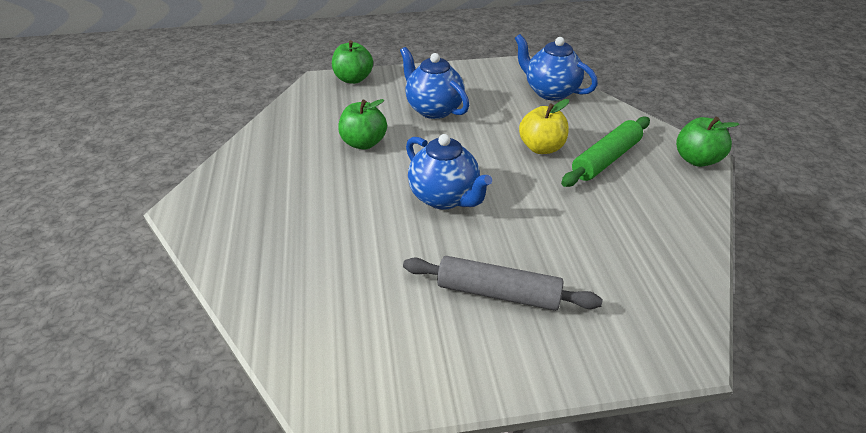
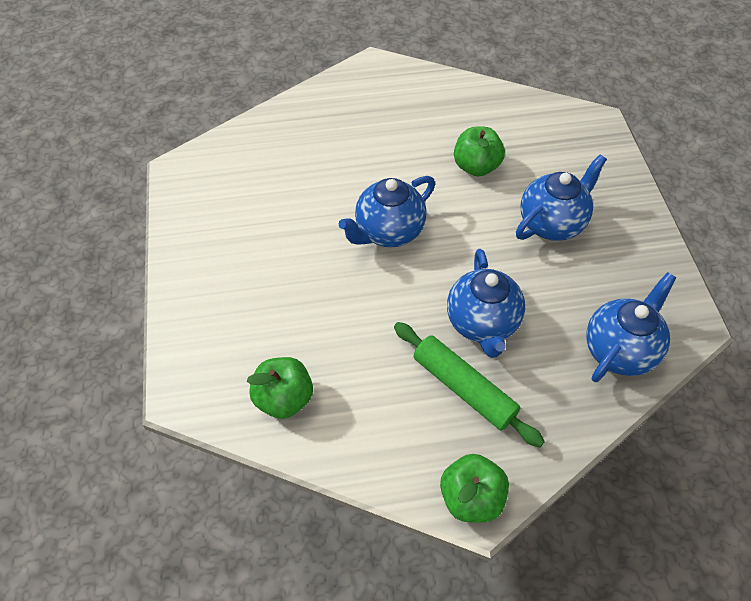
camera: 90 degrees right, 15 degrees up
green apple [332,40,373,84] -> green apple moved to [247,357,313,419]
grey rolling pin [403,256,603,311] -> none
yellow apple [519,99,569,154] -> blue teapot [447,249,525,358]

